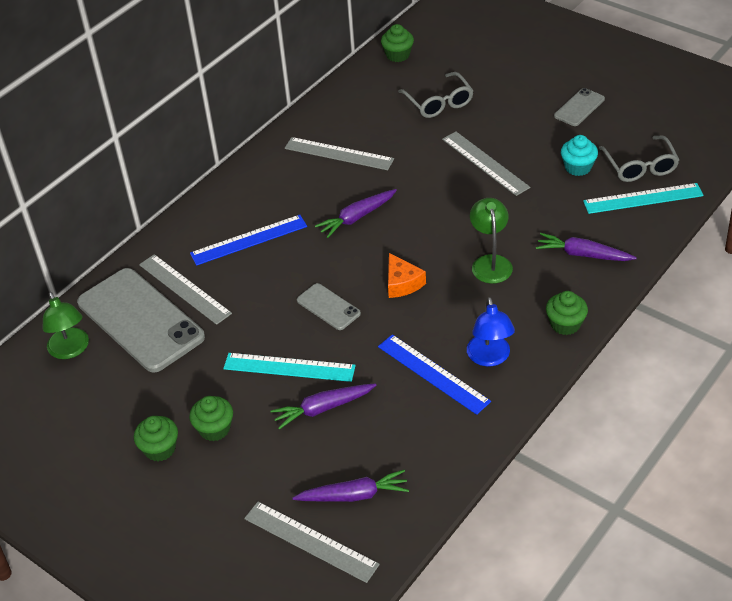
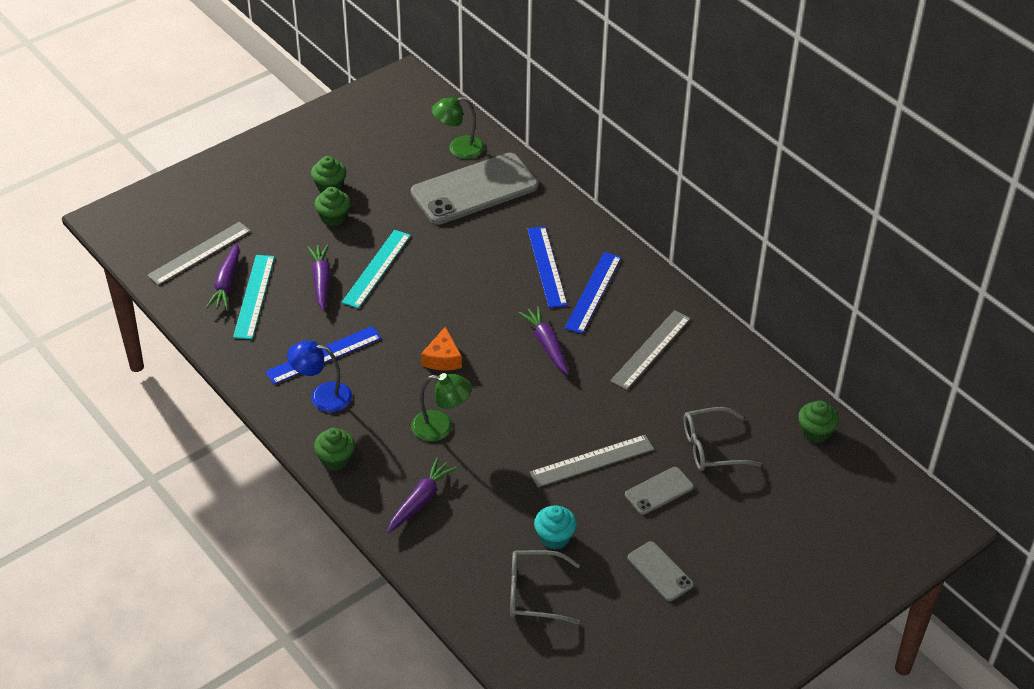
camera: 100 degrees right, 0 degrees up
grey ruler [139,254,232,325] -> none
grey phone [297,283,361,330] -> grey phone moved to [625,467,694,515]
orange cheese [388,253,426,298] -> orange cheese turned 75 degrees counterclockwise [421,326,462,371]
turquoise ruler [583,183,704,214] -> turquoise ruler moved to [233,255,274,339]
none -> blue ruler [564,252,621,334]

